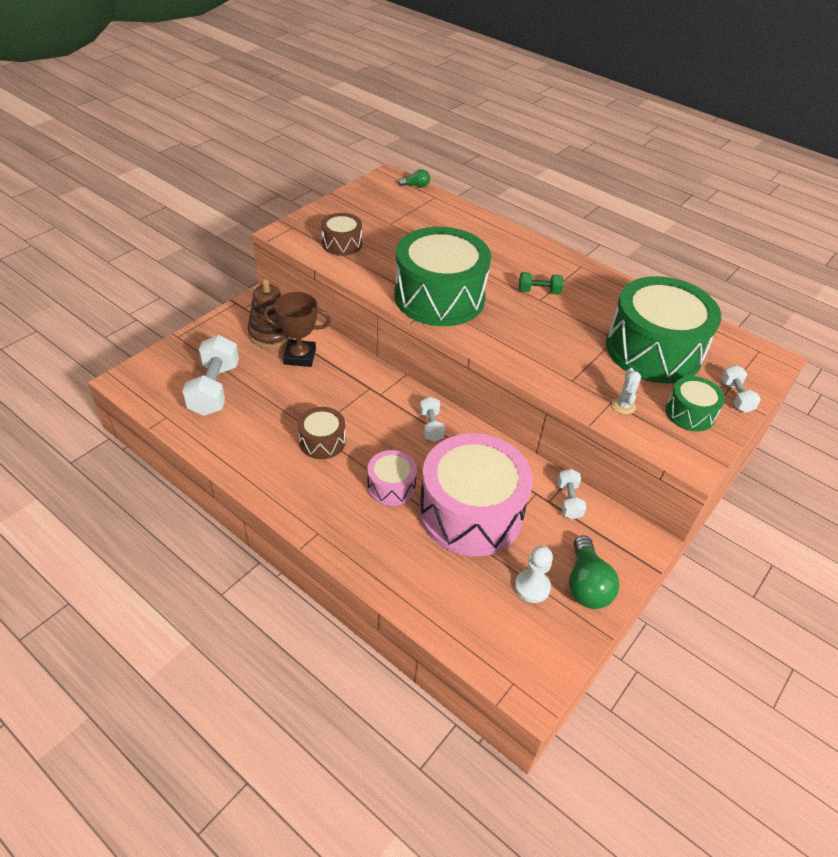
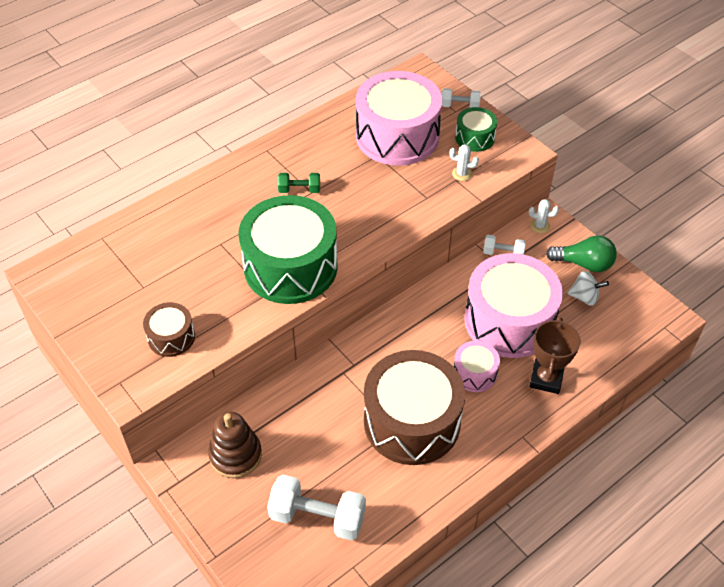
camera: 75 degrees left, 5 degrees up
brown trophy [263,292,331,367] -> brown trophy moved to [529,318,580,394]
brown drum [298,407,346,459] -> brown drum [364,350,465,465], size x2.11
green light bulb [398,169,430,187] -> none
white dumbbell [420,397,445,442] -> none
white pawn [515,546,553,603] -> white spinning top [567,271,609,306]
green dumbbell [519,272,564,295] -> green dumbbell turned 75 degrees clockwise [278,173,320,193]
green drum [606,276,721,383] -> pink drum [356,71,442,166]
none -> white cactus [529,199,559,233]

